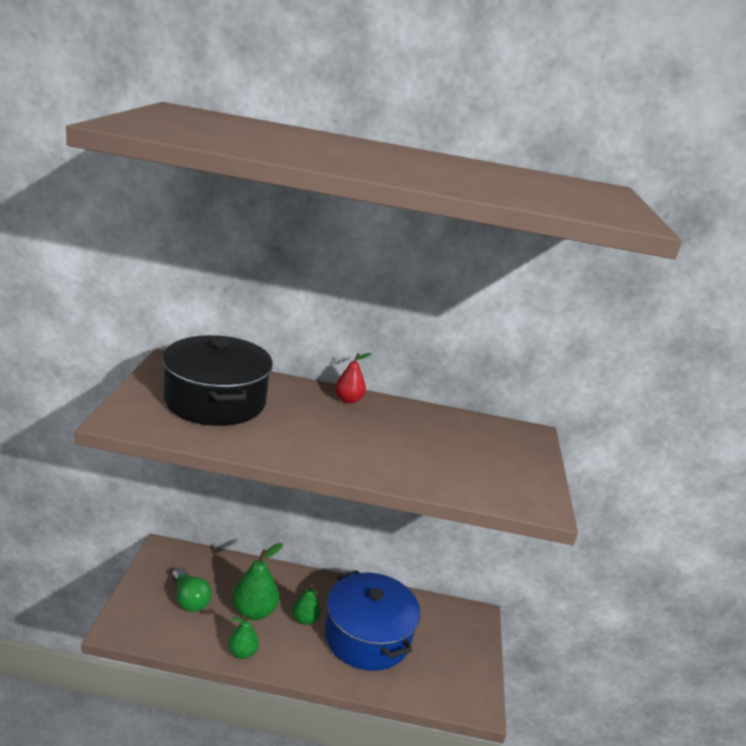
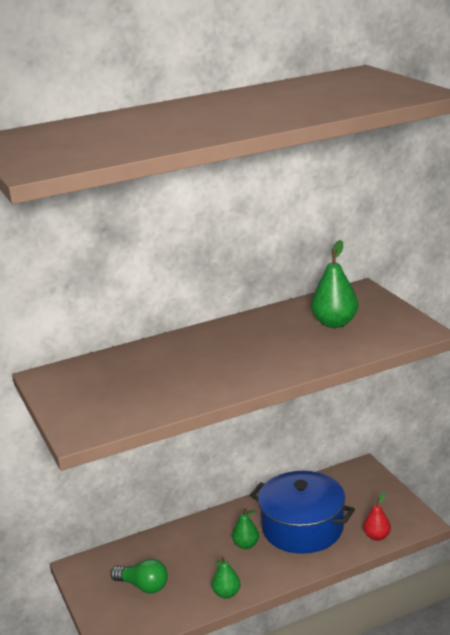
camera: 25 degrees left, 0 degrees up
black pot [162,335,273,426] -> none
green pear [232,543,283,620] -> green pear moved to [311,240,358,328]
red pear [335,353,372,404] -> red pear moved to [363,492,391,541]

